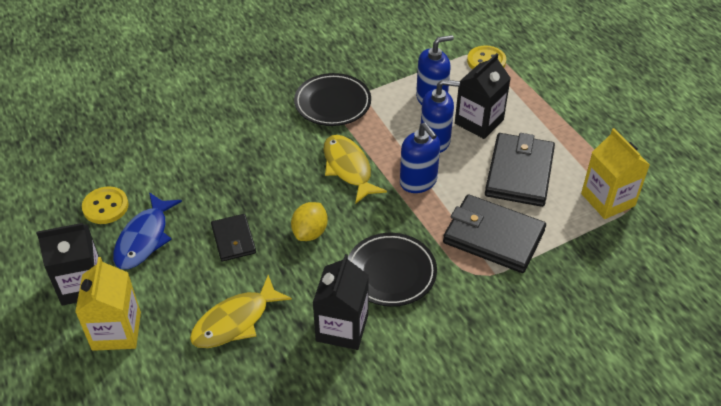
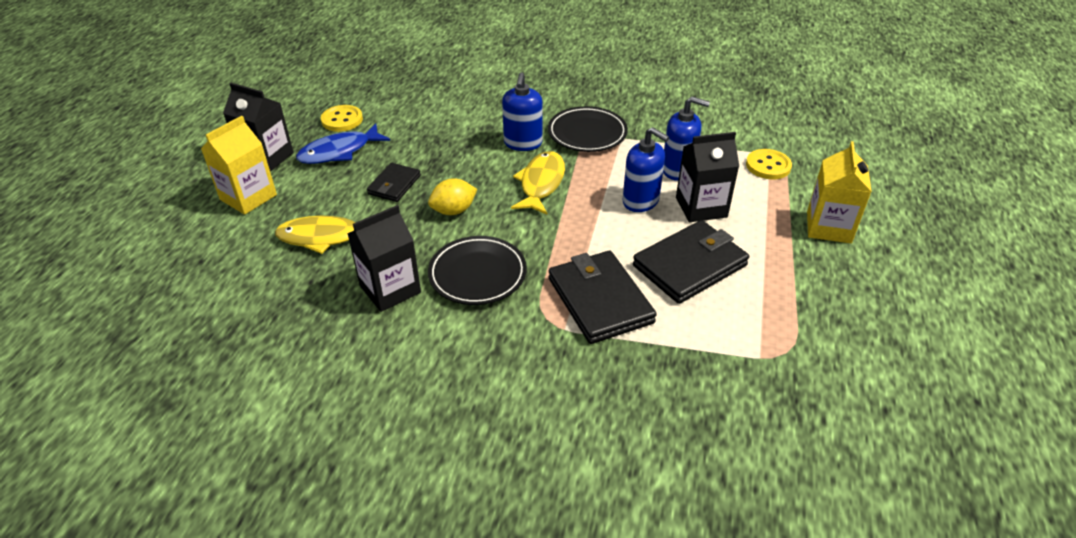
camera: 40 degrees right, 5 degrees down
blue soap dispenser [400,122,440,193] -> blue soap dispenser moved to [502,72,543,151]
yellow carton [581,128,650,219] -> yellow carton moved to [807,141,872,243]

